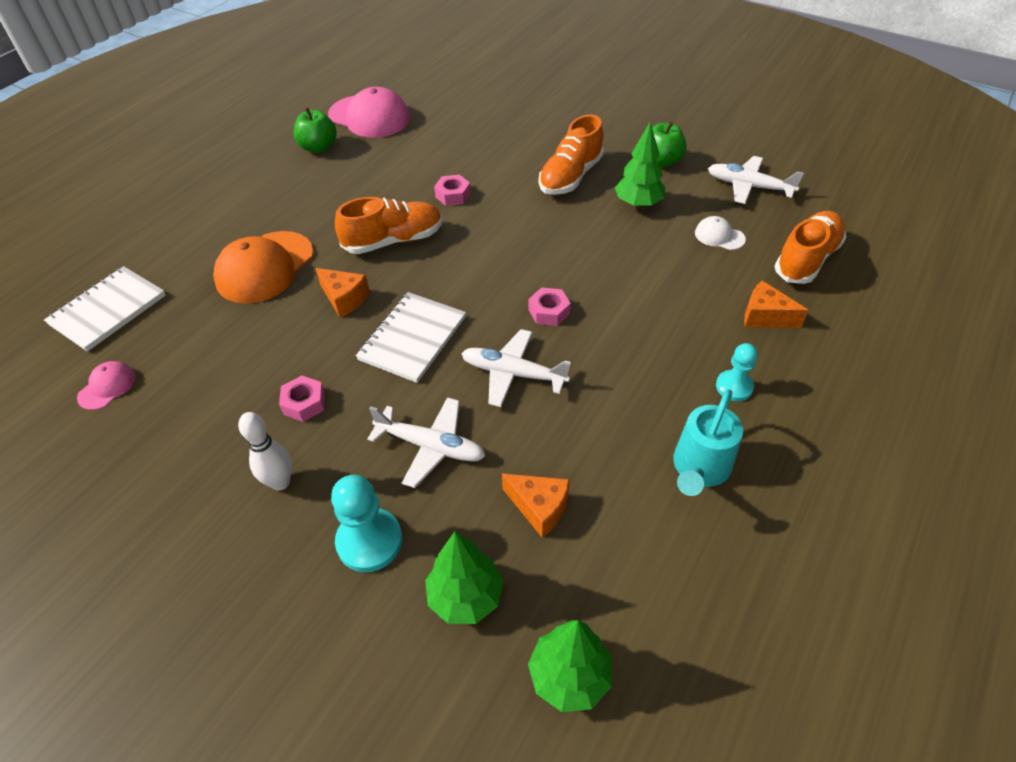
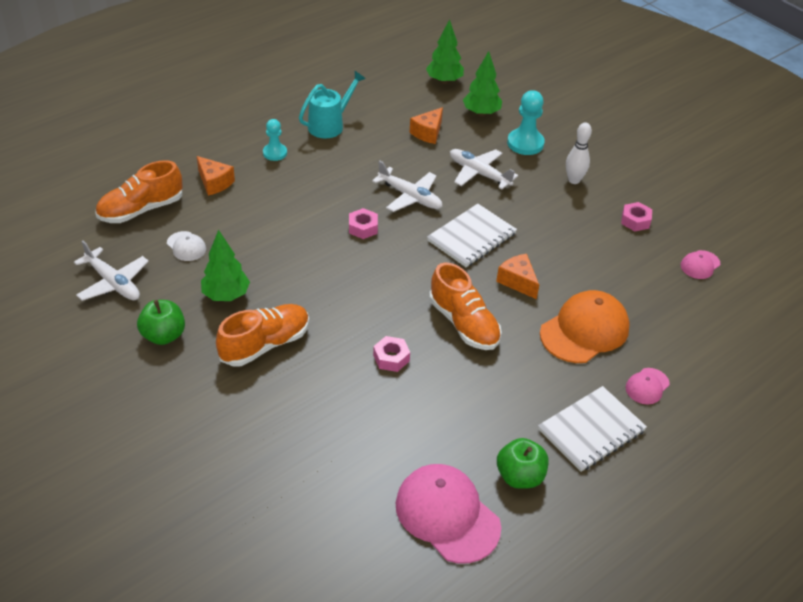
camera: 165 degrees left, 5 degrees down
white notebook [44,266,166,352] -> white notebook moved to [538,386,647,472]
pink nut [279,375,325,422] -> pink nut moved to [621,202,652,231]
orange shoe [335,197,442,254] -> orange shoe turned 120 degrees counterclockwise [429,262,502,350]
orange cheese [502,473,570,538] -> orange cheese turned 105 degrees counterclockwise [410,107,443,144]
none -> pink cap [626,368,670,404]

